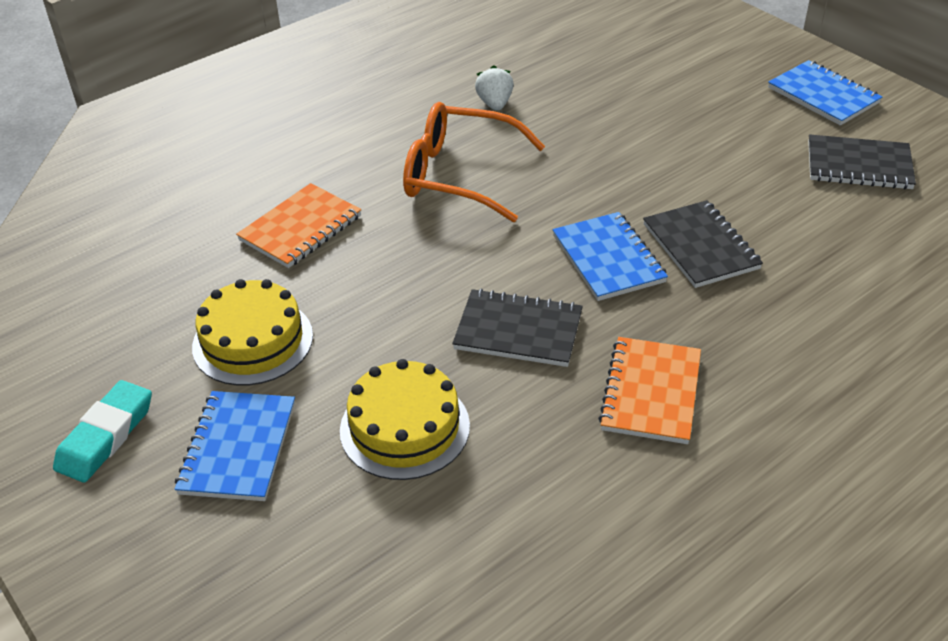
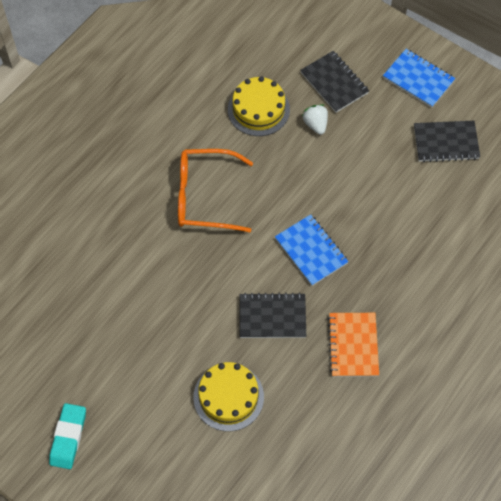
camera: 15 degrees left, 20 degrees up
blue notebook [175,391,295,501] -> none
yellow cake [192,279,313,386] -> yellow cake moved to [228,76,290,136]
orange notebook [236,183,361,268] -> none
white strawberry [475,65,514,111] -> white strawberry moved to [302,104,328,135]
black notebook [643,200,763,288] -> black notebook moved to [300,51,369,113]

